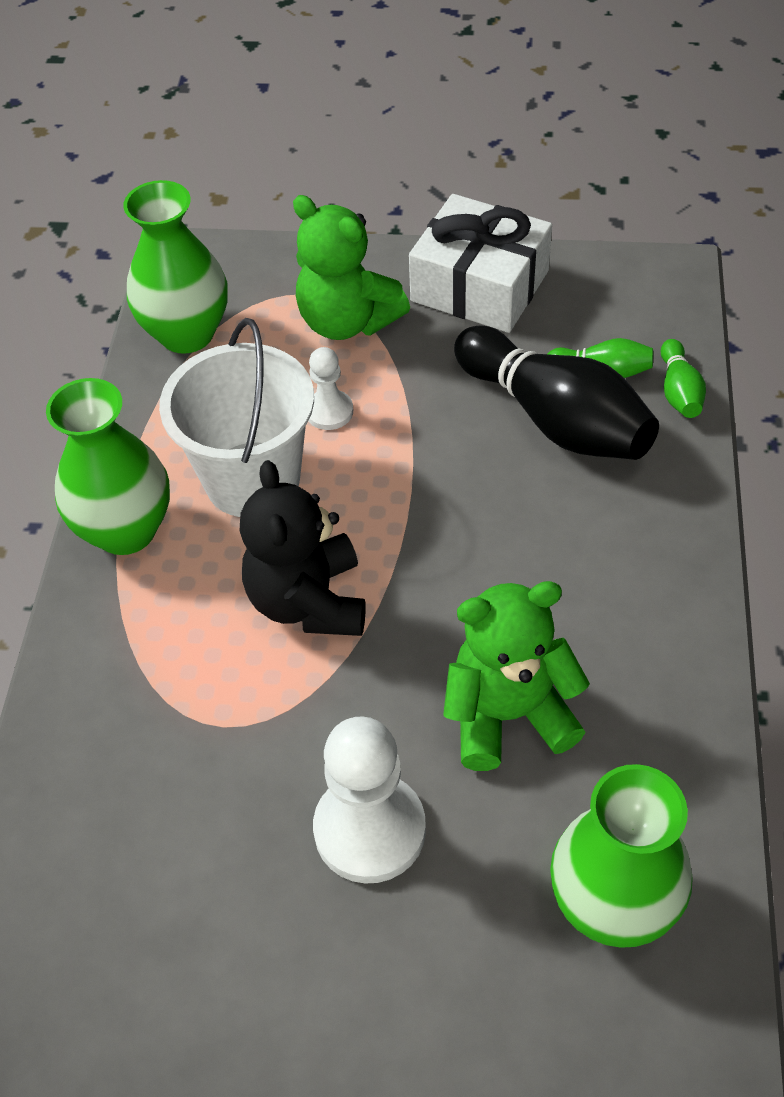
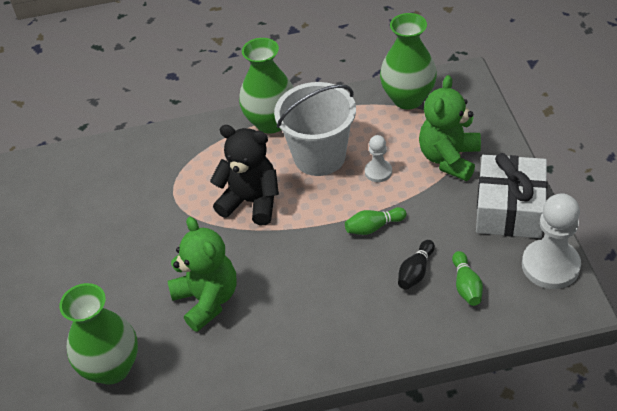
camera: 75 degrees right, 5 degrees down
black teddy bear [240,460,366,636] -> black teddy bear turned 45 degrees clockwise [210,125,279,225]
white pawn [313,716,426,884] -> white pawn moved to [522,193,581,289]
black bowling pin [454,325,659,460] -> black bowling pin [398,240,435,290], size x0.45
green bowling pin [660,339,706,418] -> green bowling pin moved to [345,207,407,235]

